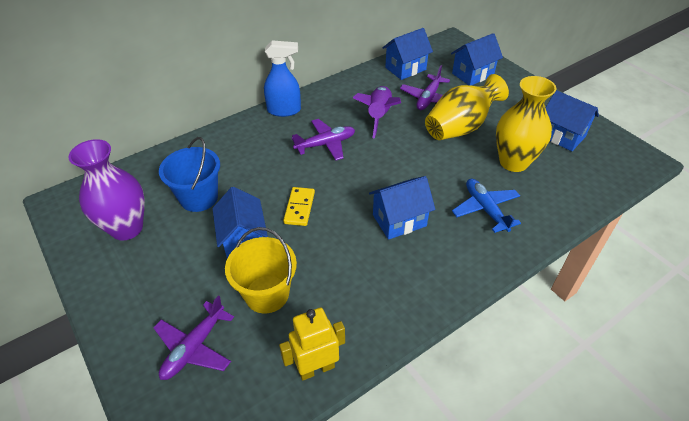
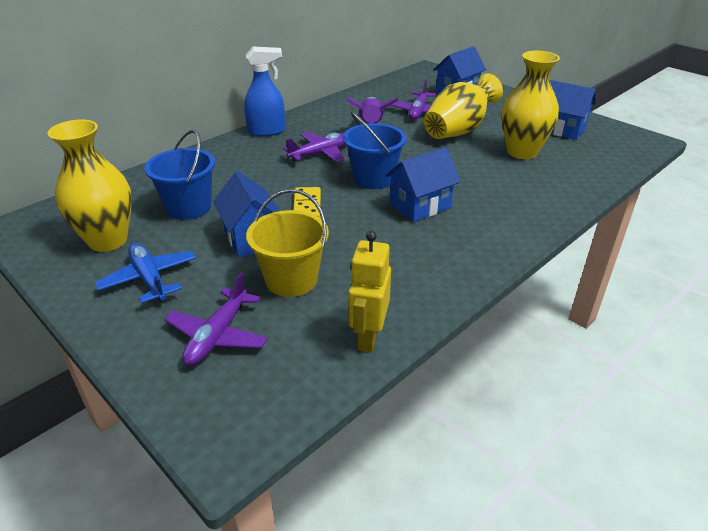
camera: 10 degrees left, 10 degrees down
purple vase [69,139,145,240] -> yellow vase [47,120,132,252]
yellow robot [279,308,345,380] -> yellow robot turned 45 degrees counterclockwise [348,231,391,352]
blue house [383,28,433,80] -> none
blue plane [452,179,521,233] -> blue plane moved to [95,243,196,303]
none -> blue bucket [343,112,406,189]

